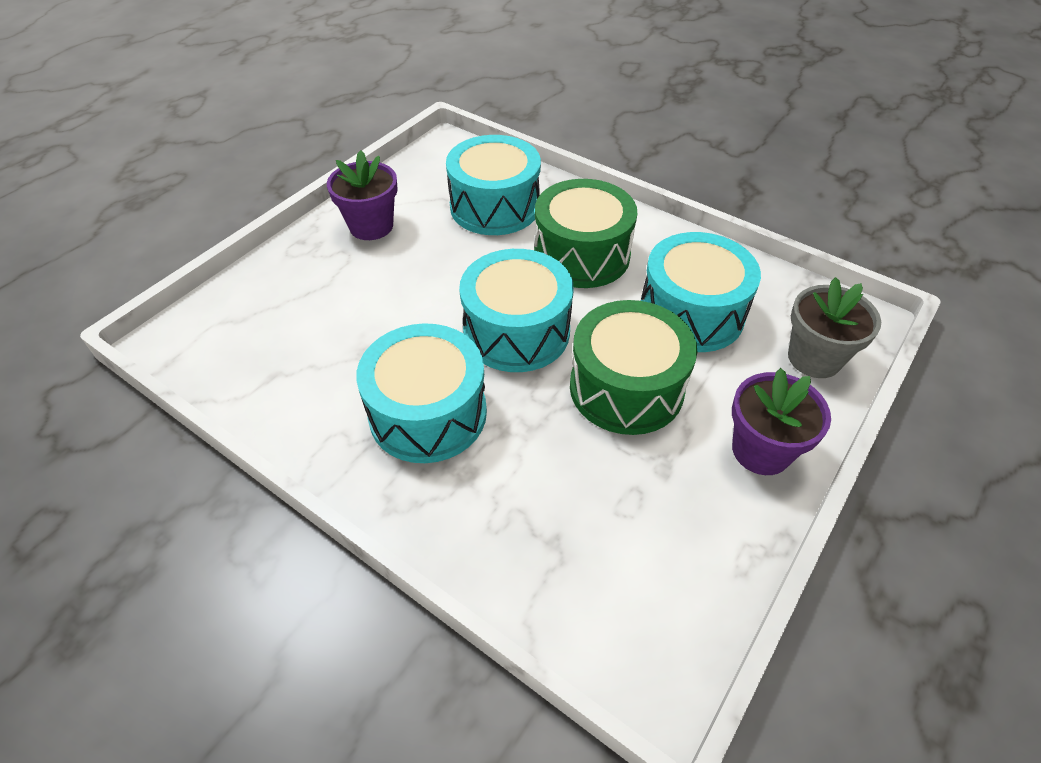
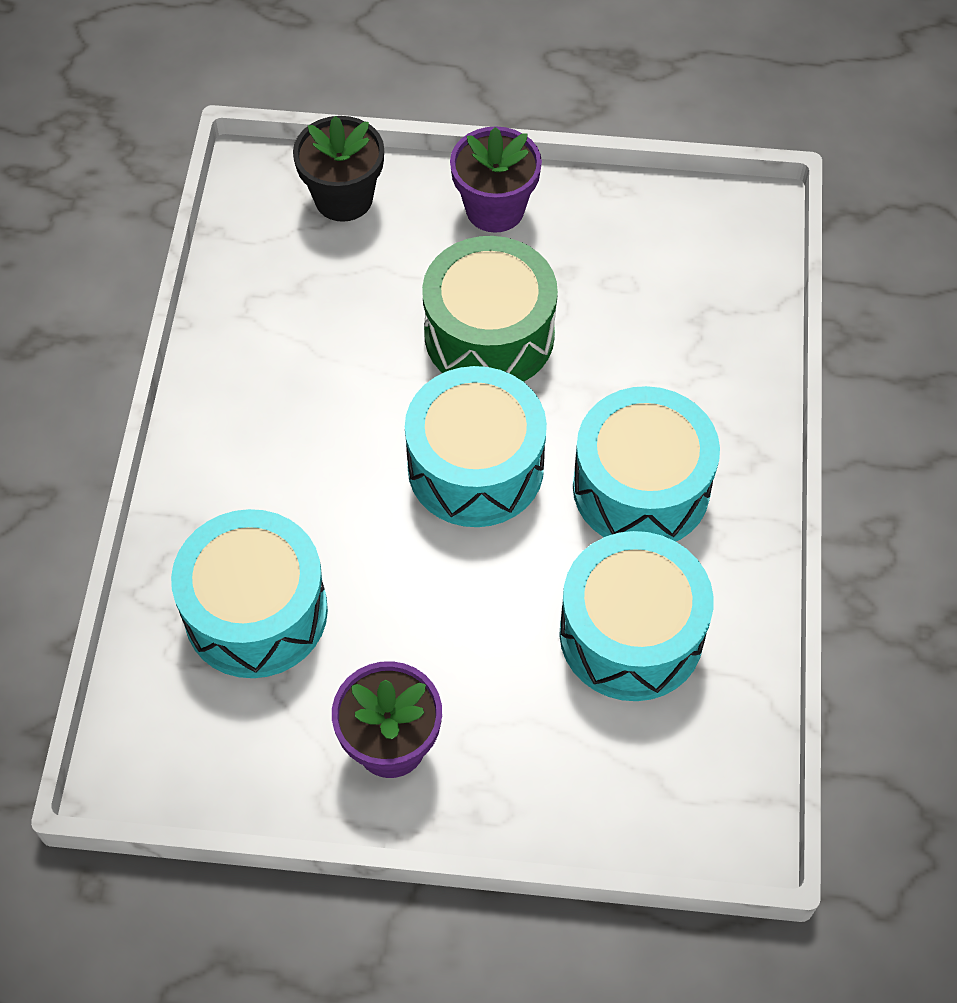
camera: 120 degrees left, 10 degrees up
green drum [534,179,637,288] -> none
turquoise drum [641,232,761,352] -> turquoise drum moved to [559,531,714,701]
grey flower pot [788,277,881,378] -> black flower pot [293,116,384,222]

